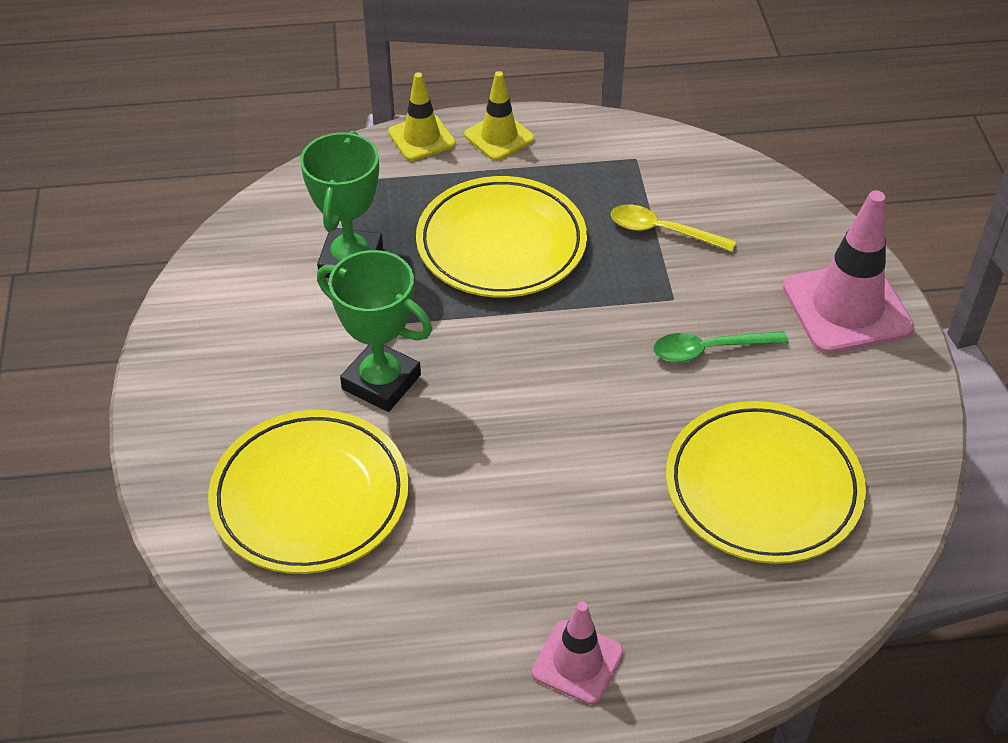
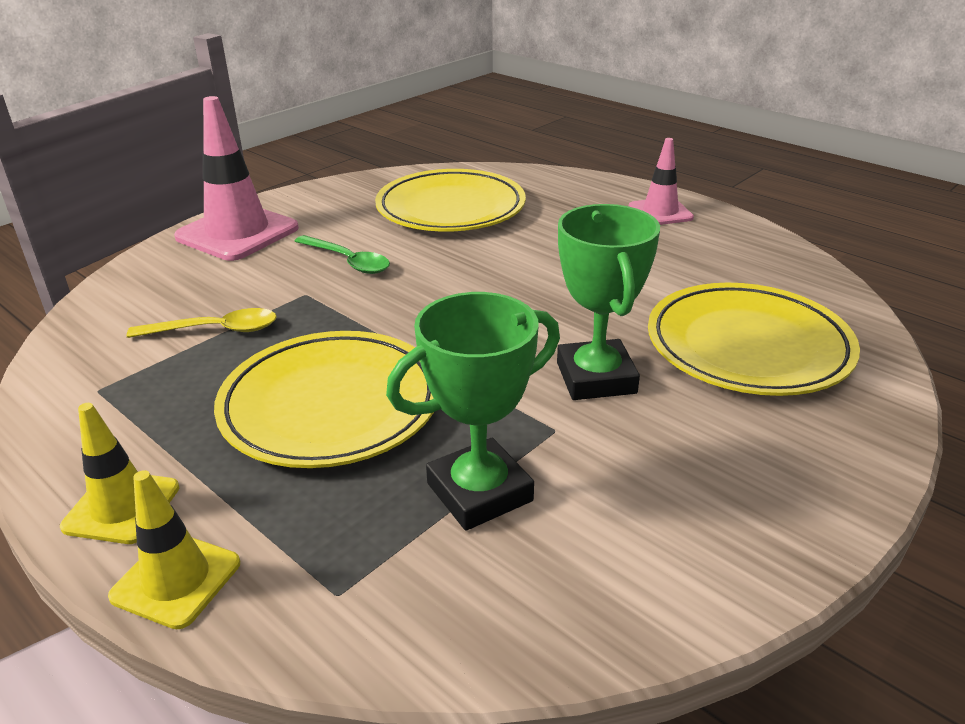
camera: 130 degrees left, 15 degrees down
yellow spoon [611,205,736,252] -> yellow spoon turned 75 degrees counterclockwise [127,308,277,338]

